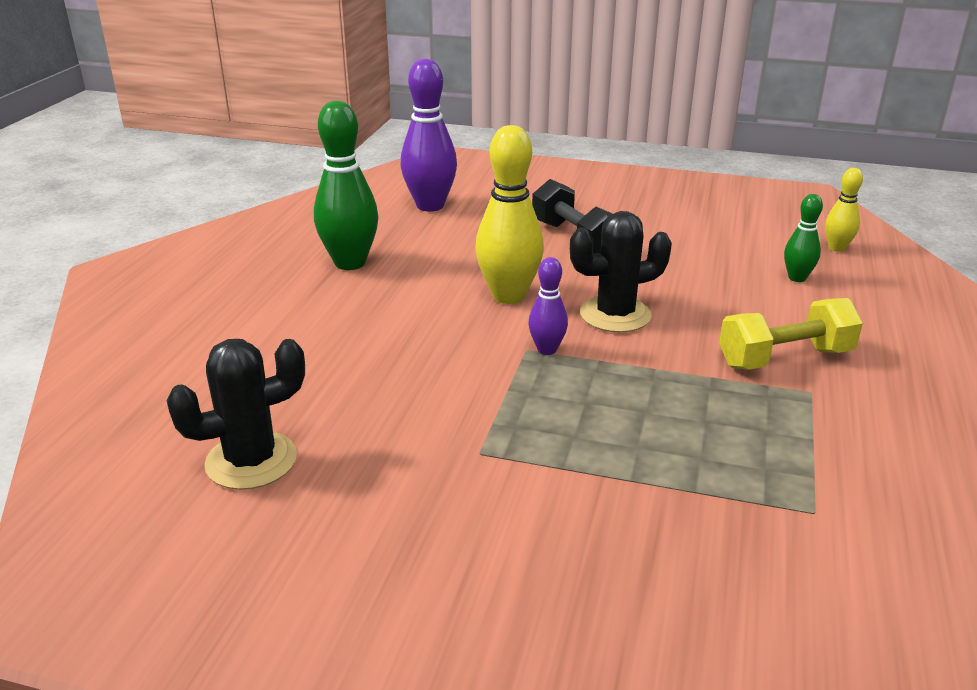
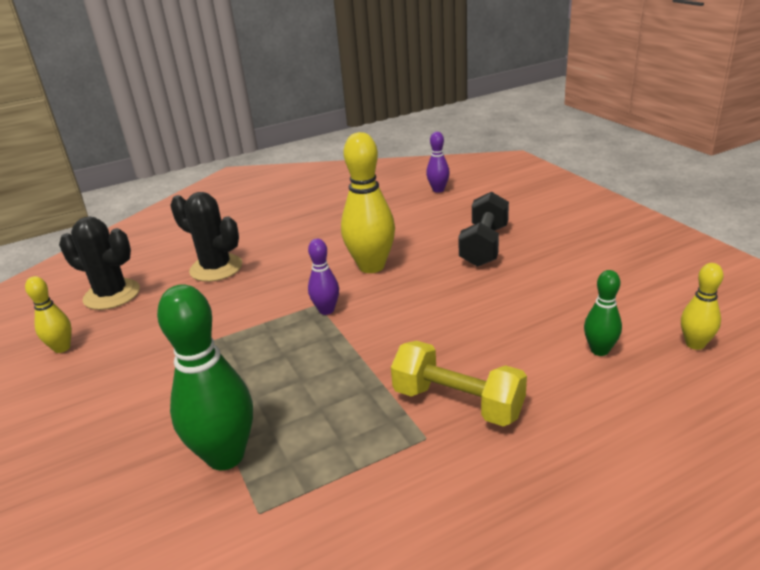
camera: 50 degrees right, 0 degrees up
green bowling pin [314,101,378,270] -> green bowling pin moved to [157,284,253,470]
purple bowling pin [400,59,457,212] -> purple bowling pin [426,132,450,193], size x0.53
black cactus [570,211,672,333] -> black cactus moved to [170,192,242,282]
none -> yellow bowling pin [25,276,72,353]

